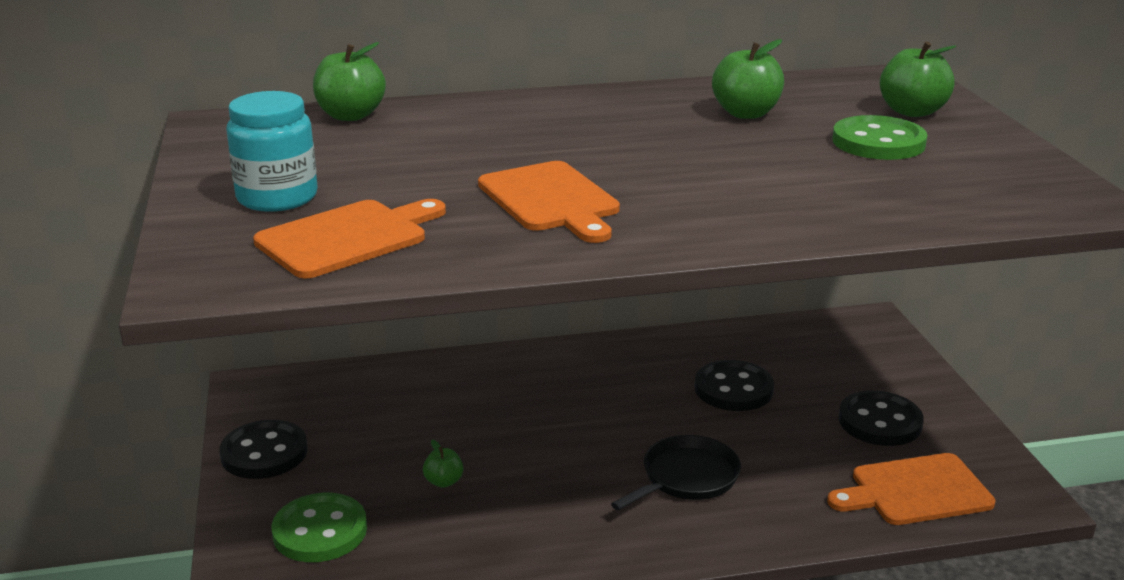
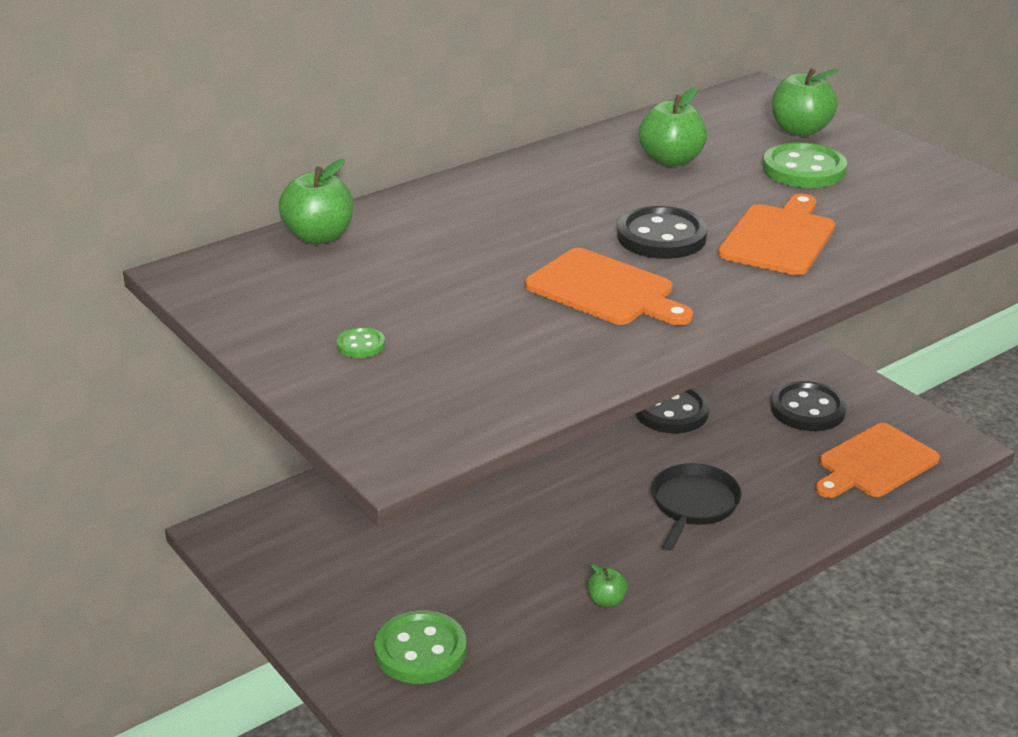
camera: 25 degrees left, 5 degrees up
black button [219,420,307,479] -> black button moved to [617,206,708,259]
turquoise jar [226,91,318,212] -> green button [337,327,385,358]
orange cutting board [253,199,446,278] -> orange cutting board moved to [718,193,835,275]
green apple [423,440,463,488] -> green apple moved to [588,564,628,607]

